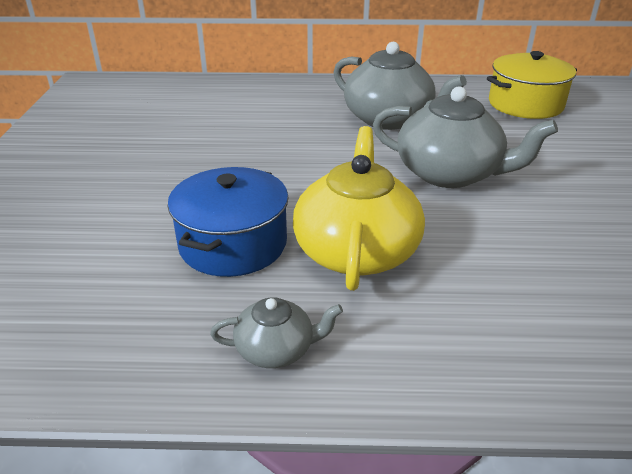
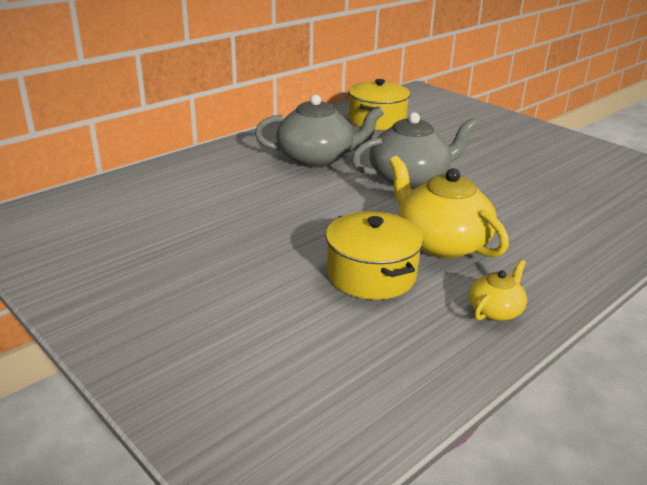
camera: 45 degrees left, 5 degrees down
blue pot [168,167,289,277] -> yellow pot [325,211,423,300]
grey teapot [210,297,343,368] -> yellow teapot [469,260,527,321]

